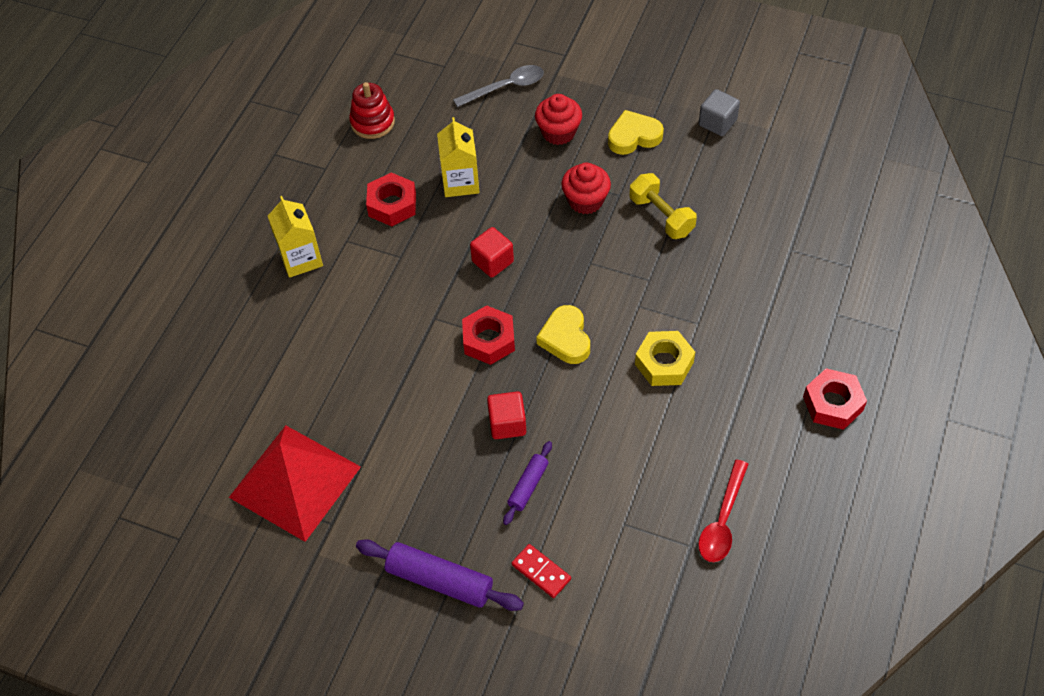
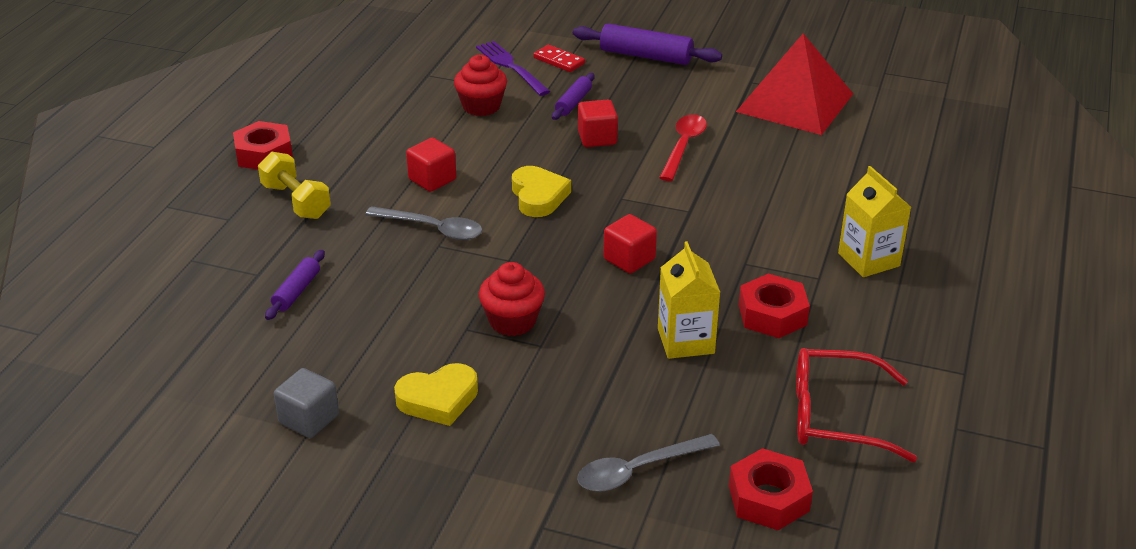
camera: 175 degrees right, 20 degrees down
red stacking toy [349,82,395,139] -> red glasses [796,348,917,462]
red nut [462,305,515,365] -> red nut moved to [729,448,813,530]
red cupcake [535,94,582,145] -> red cupcake moved to [454,55,507,116]
yellow dumbbell [629,173,697,239] -> yellow dumbbell moved to [258,152,331,219]
yellow nut [635,331,695,386] -> red cube [406,138,456,192]
red spoon [698,459,748,562] -> red spoon moved to [659,114,707,181]
none -> purple rolling pin [265,250,325,320]
none -> grey spoon [365,206,482,240]
none -> purple fork [476,41,551,96]

